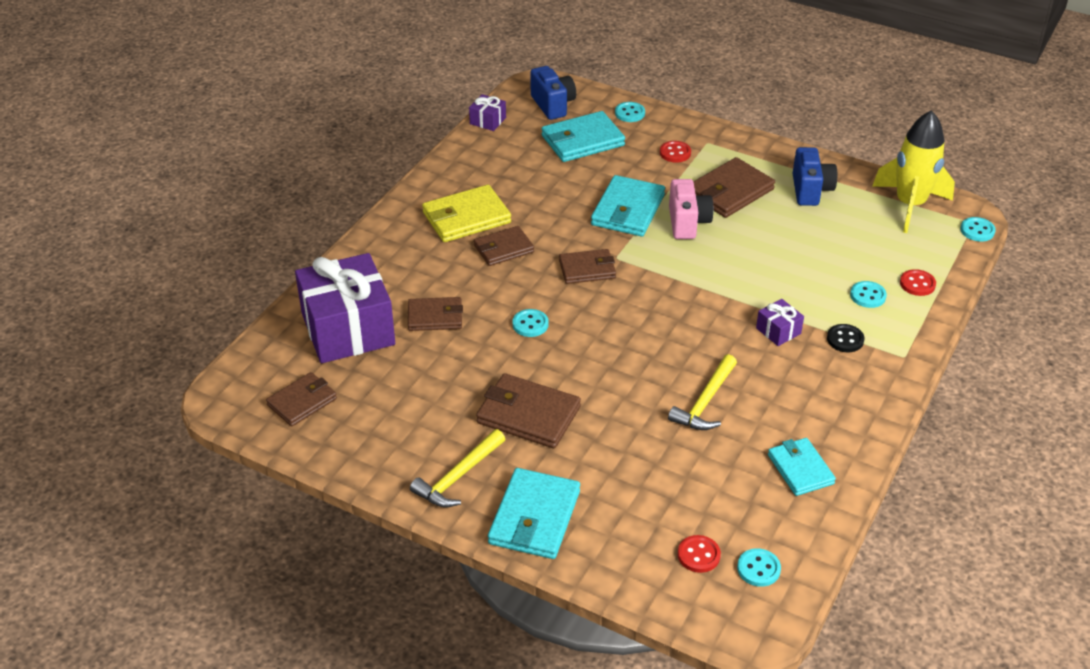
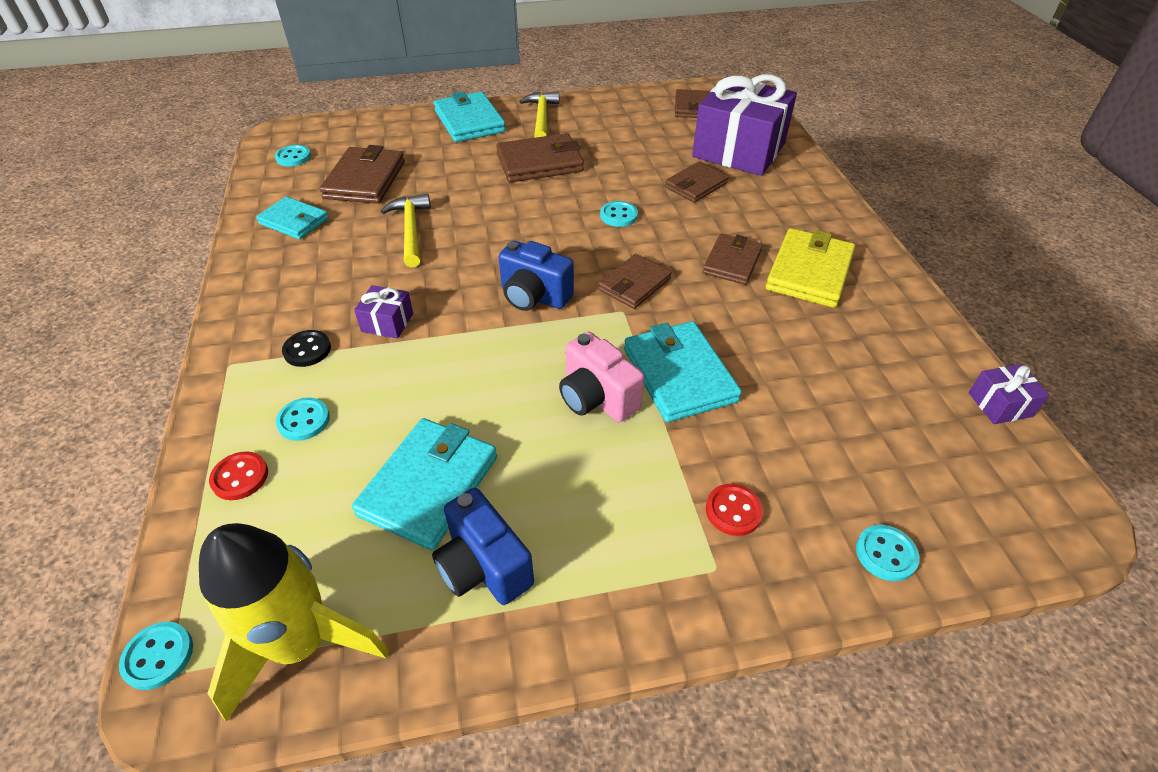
camera: 140 degrees right, 5 degrees up
blue camera [530,66,576,120] -> blue camera moved to [499,241,574,311]
turquoise wallet [542,111,625,162] -> turquoise wallet moved to [352,418,497,550]
red button [678,535,721,573] -> none
brown wallet [693,157,775,218] -> brown wallet moved to [320,145,405,204]

